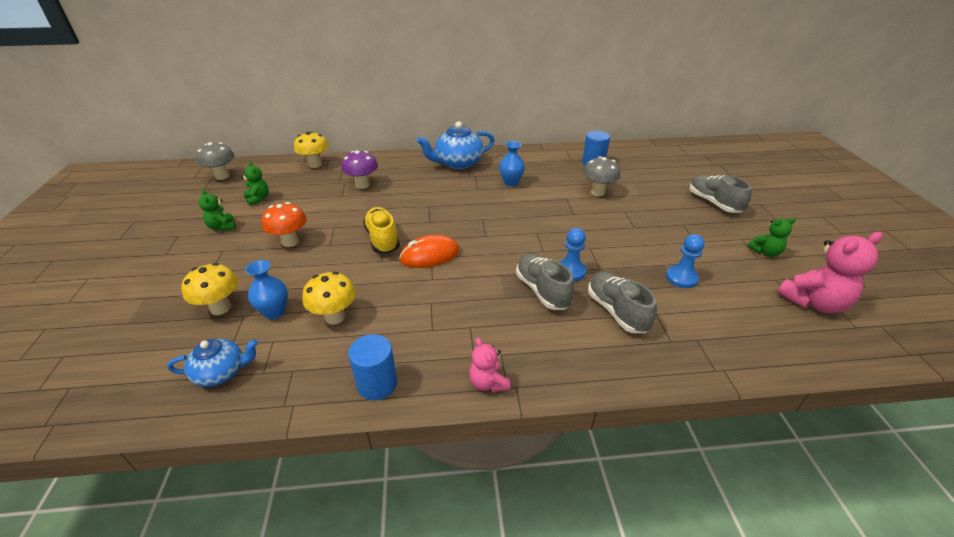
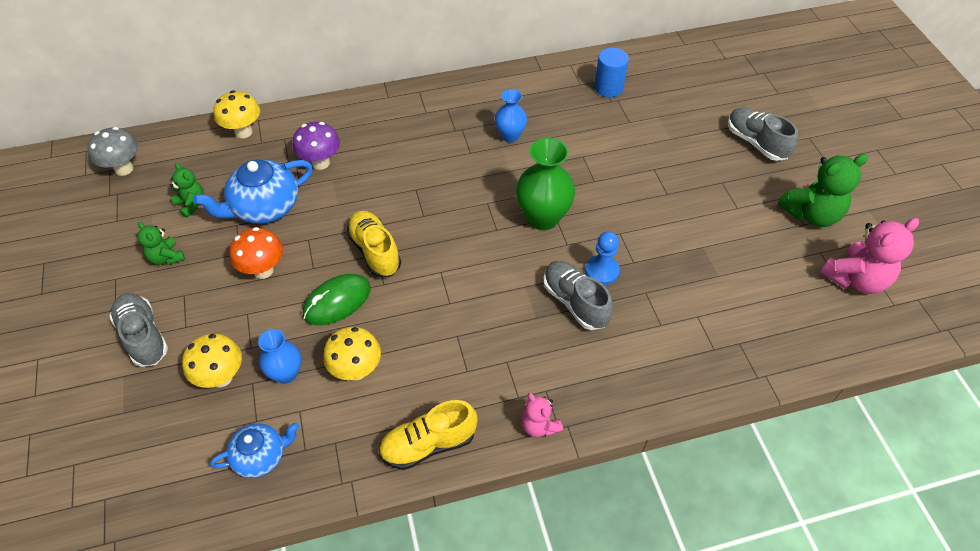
camera: 10 degrees left, 15 degrees up
blue cylinder [348,334,397,400] -> yellow shoe [379,400,478,470]
orange mouse [399,235,460,268] -> none
blue teapot [417,121,495,170] -> blue teapot moved to [193,159,313,224]
grey mushroom [583,156,620,196] -> none
grey shoe [588,271,657,333] -> grey shoe moved to [109,293,168,367]
blue pawn [666,234,704,288] -> none
green teddy bear [748,218,796,257] -> green teddy bear [778,154,868,227], size x1.79
none -> green mouse [303,274,371,325]
none -> green vase [516,138,575,230]

